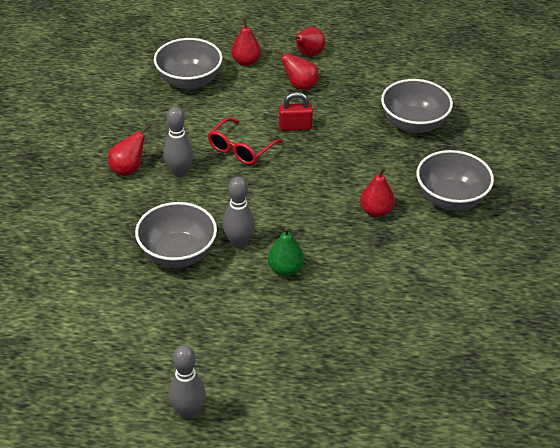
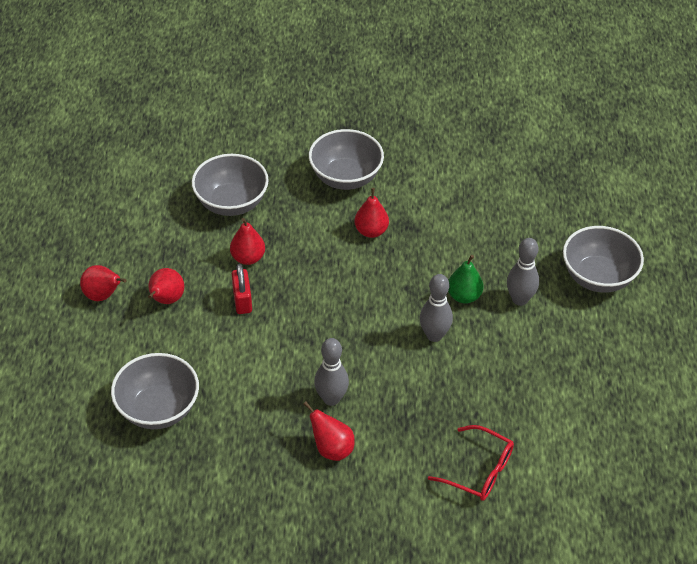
camera: 95 degrees left, 5 degrees up
grey bowl [135,202,217,268] -> grey bowl moved to [563,226,644,293]
grey bowling pin [169,346,206,420] -> grey bowling pin moved to [507,238,539,306]
red glasses [208,118,283,165] -> red glasses moved to [428,425,514,501]
red pear [231,18,261,66] -> red pear moved to [230,218,265,265]

